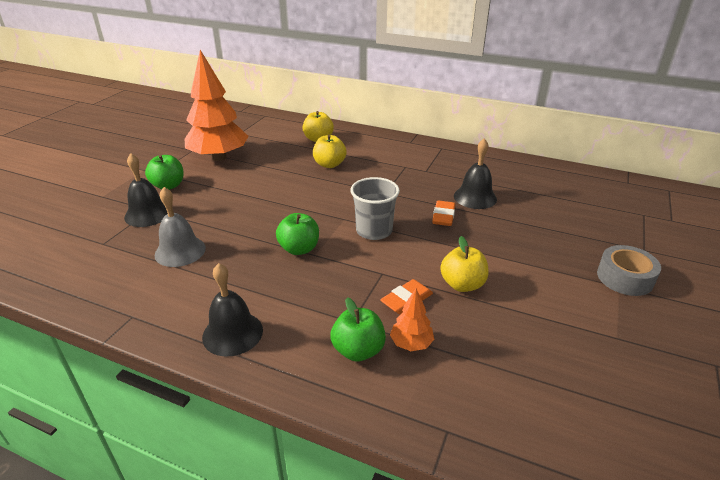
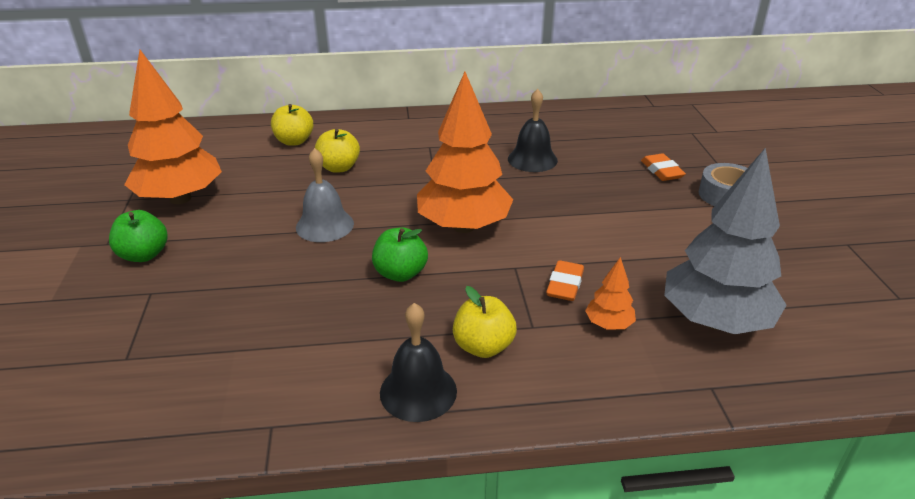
camera: 30 degrees left, 0 degrees up
black bell [124,153,168,227] -> none
grey bell [154,187,206,267] -> grey bell moved to [296,148,354,242]
green apple [330,297,386,362] -> none
grey cup [351,177,400,240] -> orange tree [417,72,513,233]
orange eraser [432,201,455,226] -> orange eraser moved to [641,153,686,181]
yellow apple [440,236,489,292] -> yellow apple moved to [453,286,517,358]
none -> grey tree [664,148,787,334]

